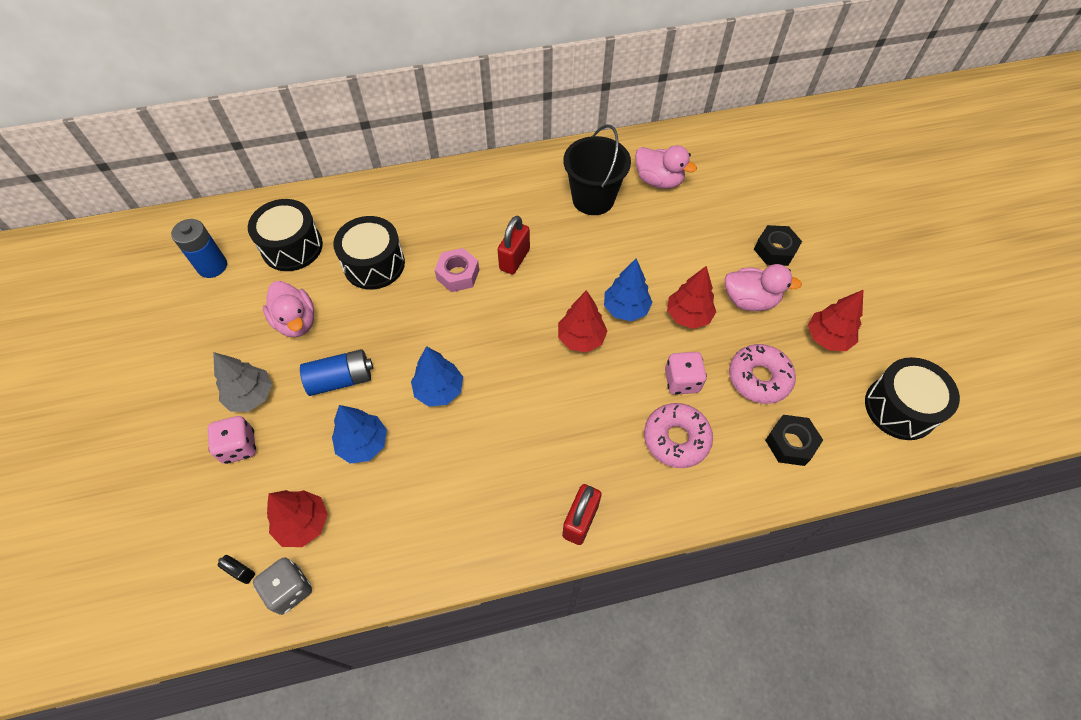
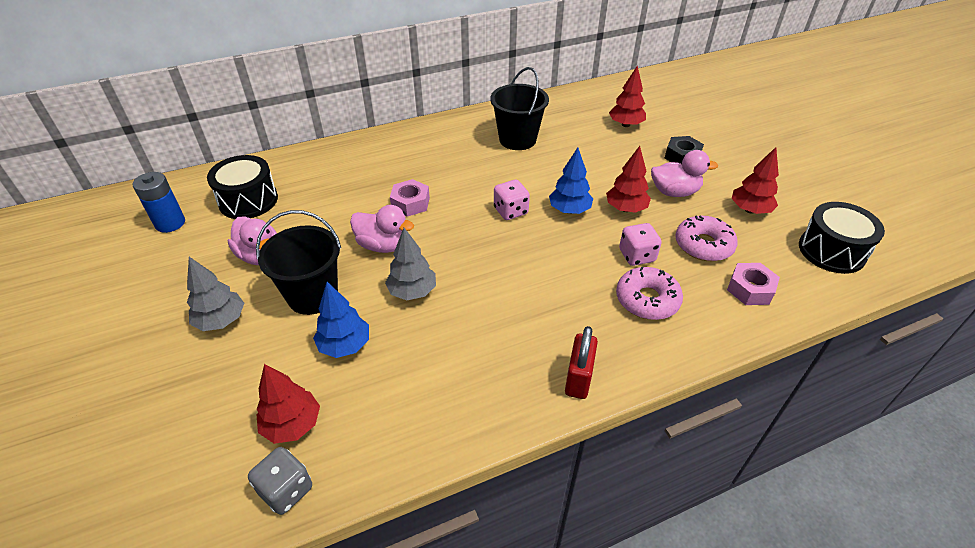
camera: 10 degrees left, 15 degrees down
pink dice [208,416,256,464] -> pink dice moved to [494,180,530,220]
black padlock [218,555,255,584] -> none
blue battery [300,349,373,396] -> black bucket [256,210,341,315]
black drum [333,216,405,290] -> none
blue tree [411,346,463,406] -> grey tree [385,228,436,300]
red padlock [497,216,530,274] -> none
red tree [558,290,607,352] -> red tree moved to [609,66,646,127]
pink duck [635,145,697,189] -> pink duck moved to [350,205,414,253]
black nut [765,415,823,466] -> pink nut [727,263,780,305]

